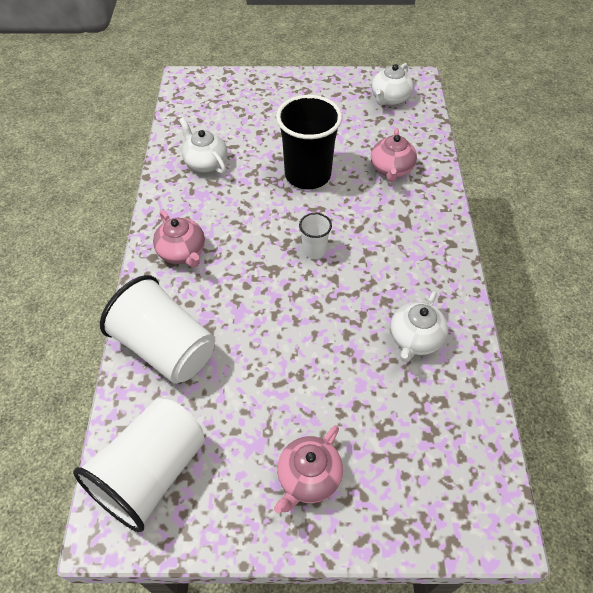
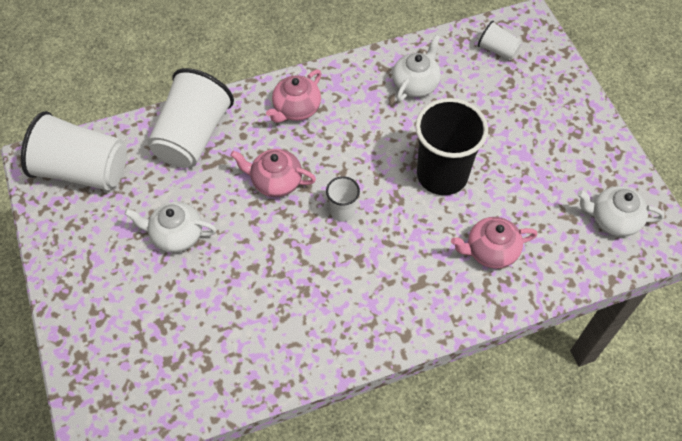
camera: 70 degrees right, 5 degrees up
pink teapot [274,425,343,513] -> pink teapot moved to [230,149,316,197]
white teapot [391,291,448,362] -> white teapot moved to [124,202,217,253]
none -> white cup [478,21,522,60]

